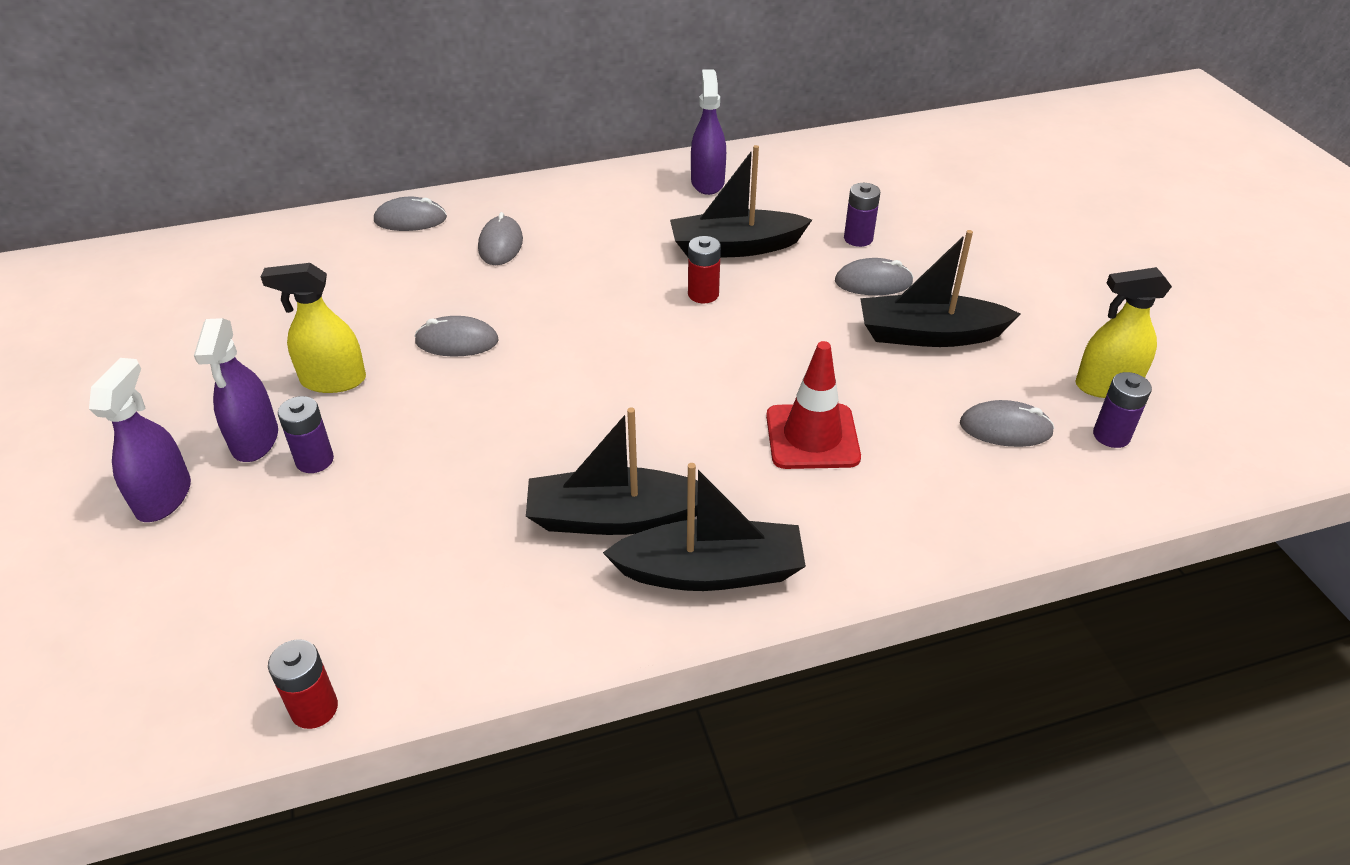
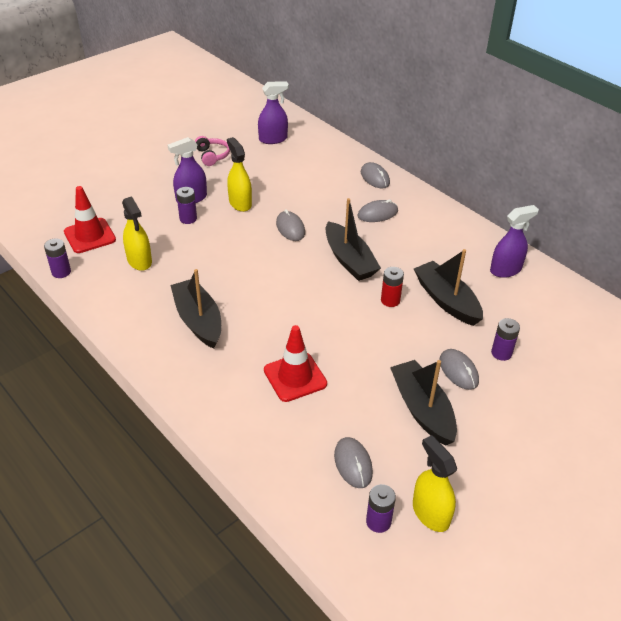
camera: 65 degrees right, 0 degrees up
purple spray bottle [89,358,191,522] -> purple spray bottle moved to [258,81,289,144]
red battery [268,639,338,729] -> purple battery [44,238,71,278]
black boat [603,463,806,591] -> black boat moved to [326,198,381,281]
none -> red traffic cone [64,186,116,253]
none -> yellow spray bottle [122,197,152,271]
none -> pink headphones [195,136,230,166]

